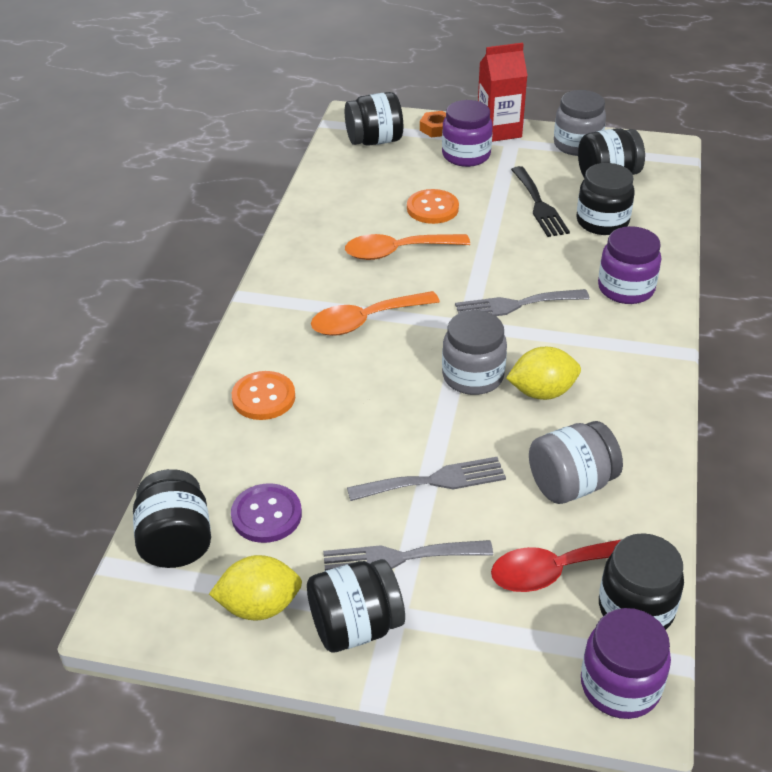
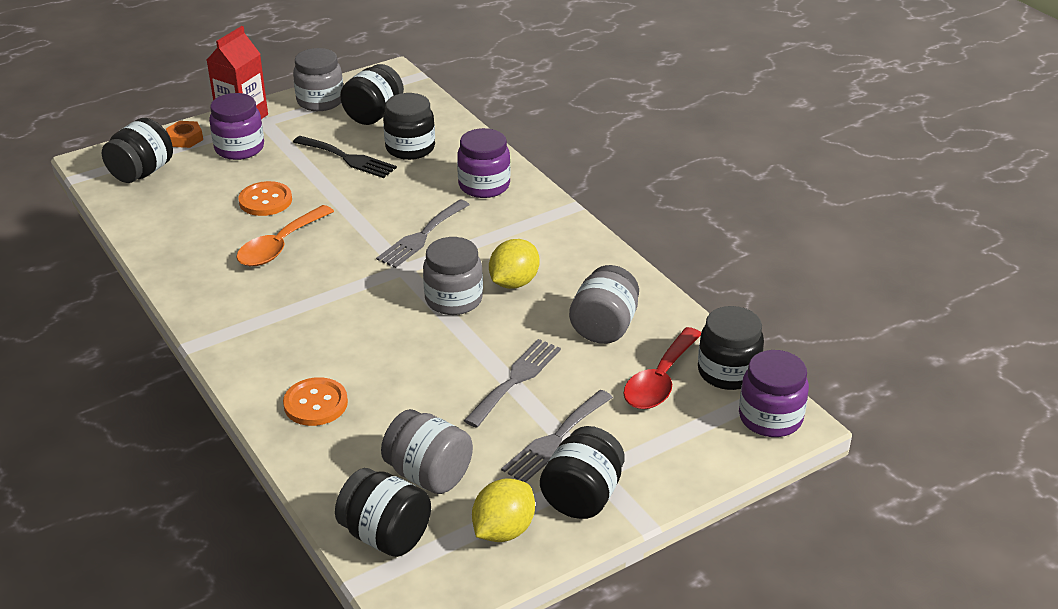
camera: 45 degrees left, 5 degrees down
purple button [231,483,302,543] -> grey jar [381,409,473,494]
orange spoon [311,291,440,336] -> none

